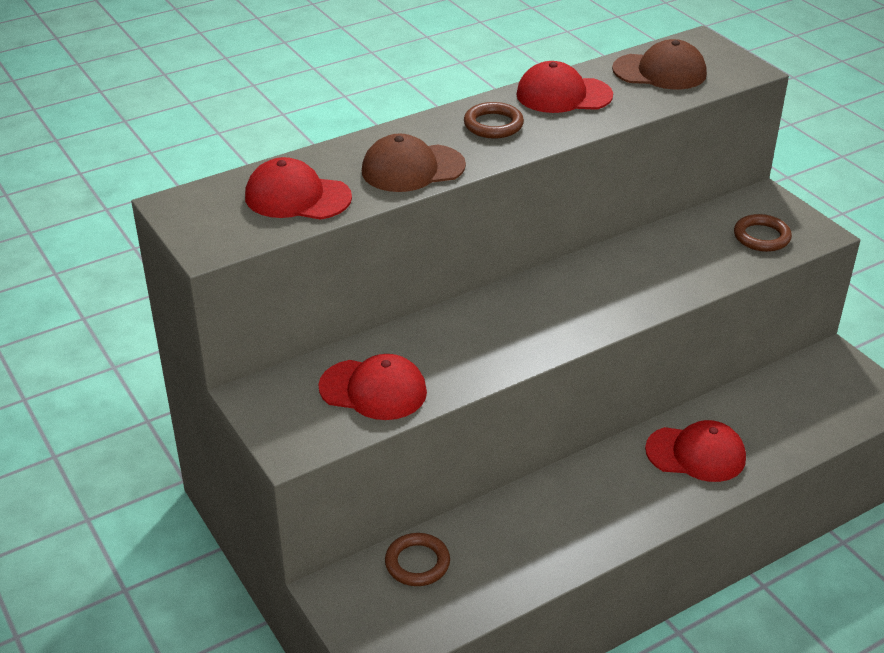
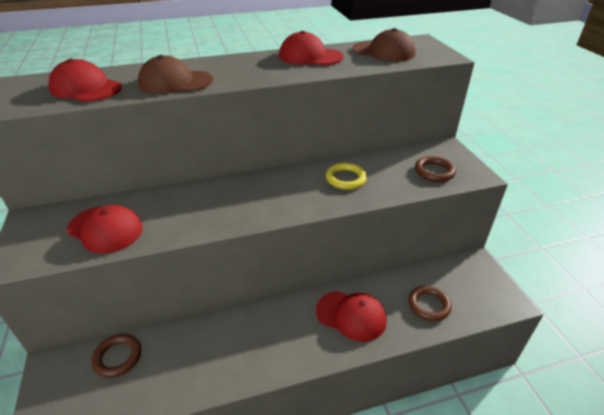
camera: 15 degrees right, 0 degrees up
brown ring [464,102,524,138] -> brown ring moved to [408,286,452,321]
none -> yellow ring [326,163,367,190]

